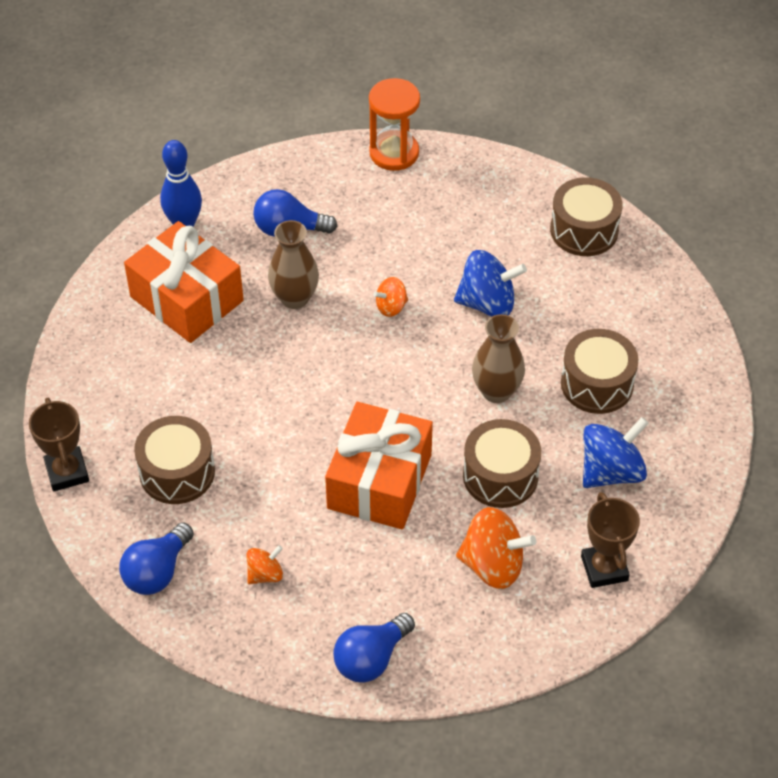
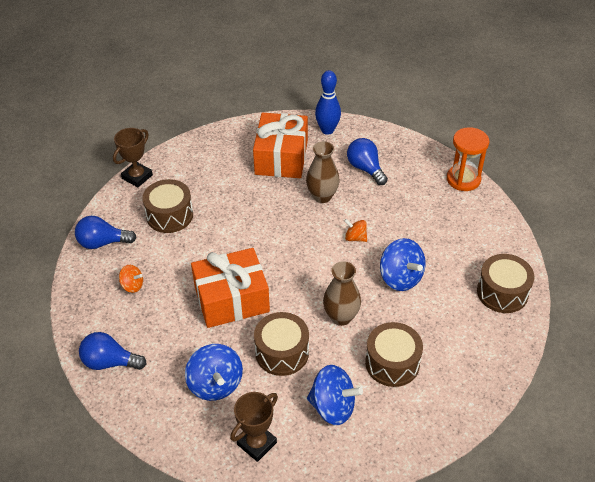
camera: 55 degrees right, 5 degrees down
orange spinning top [456,507,536,589] -> blue spinning top [185,344,243,401]

